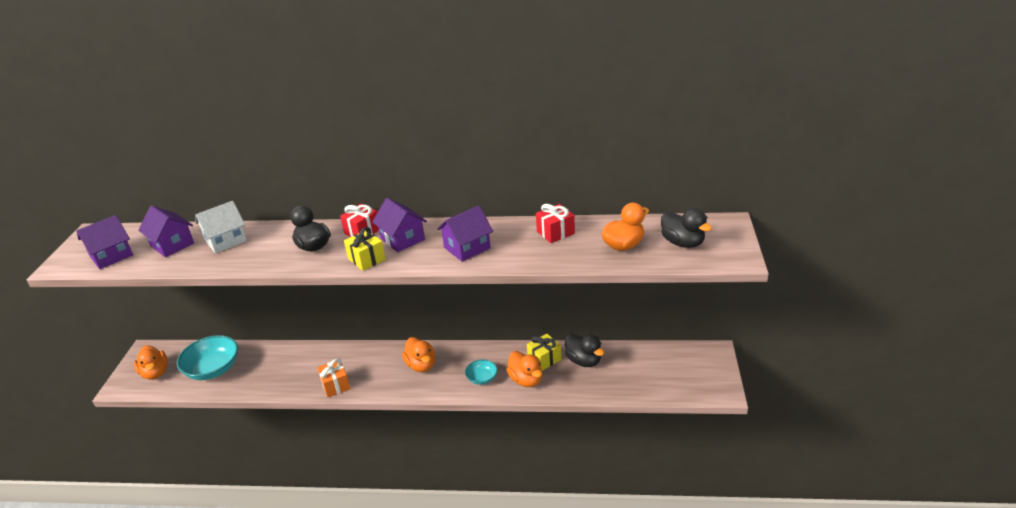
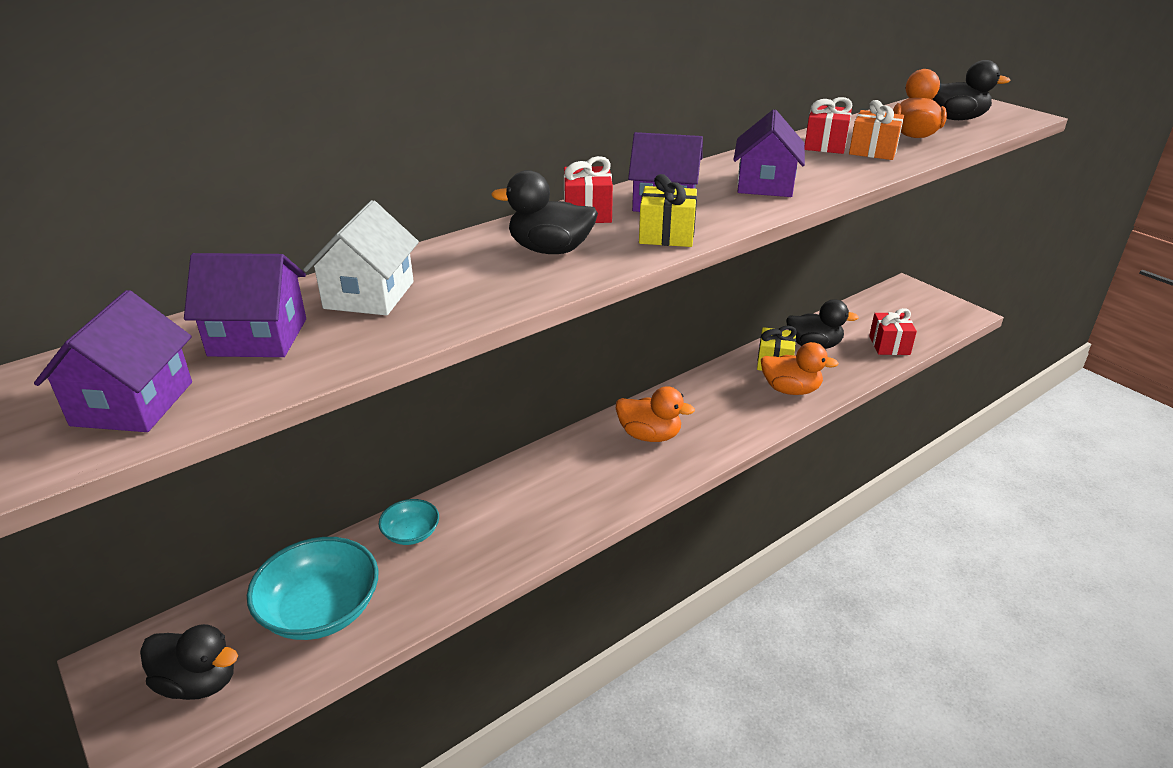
camera: 45 degrees left, 0 degrees up
orange duck [134,345,168,379] -> black duck [140,624,238,700]
orange gift [317,359,350,397] -> orange gift moved to [849,100,904,160]
turquoise bowl [465,359,498,385] -> turquoise bowl moved to [379,499,439,545]
none -> red gift [869,308,917,355]

